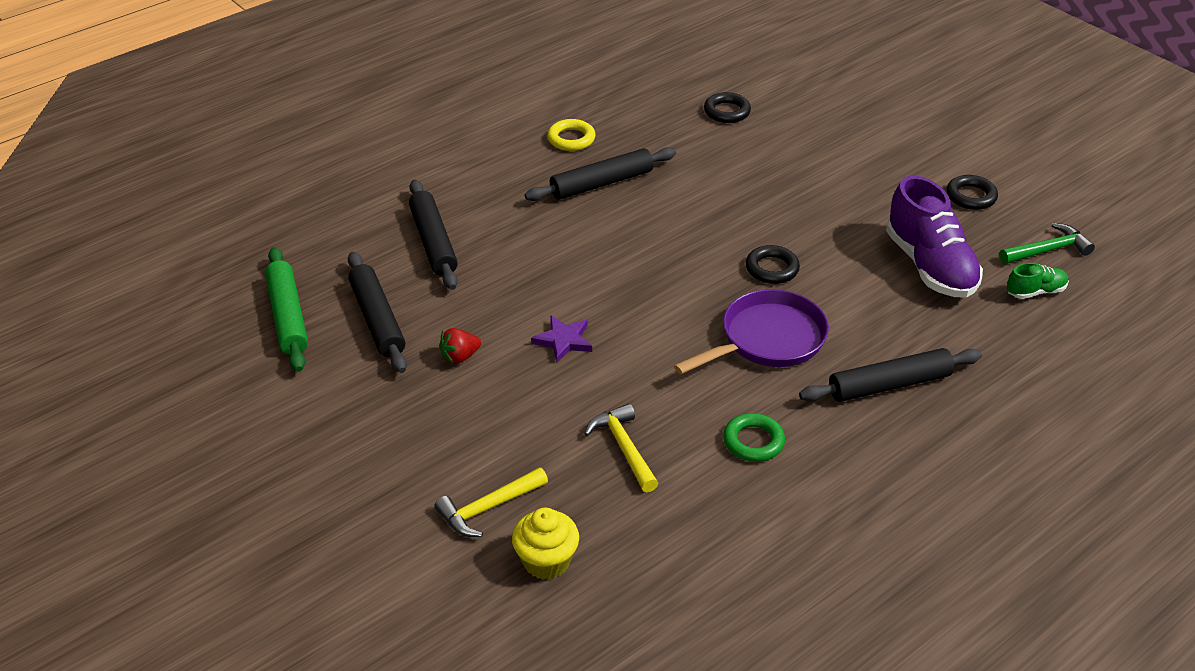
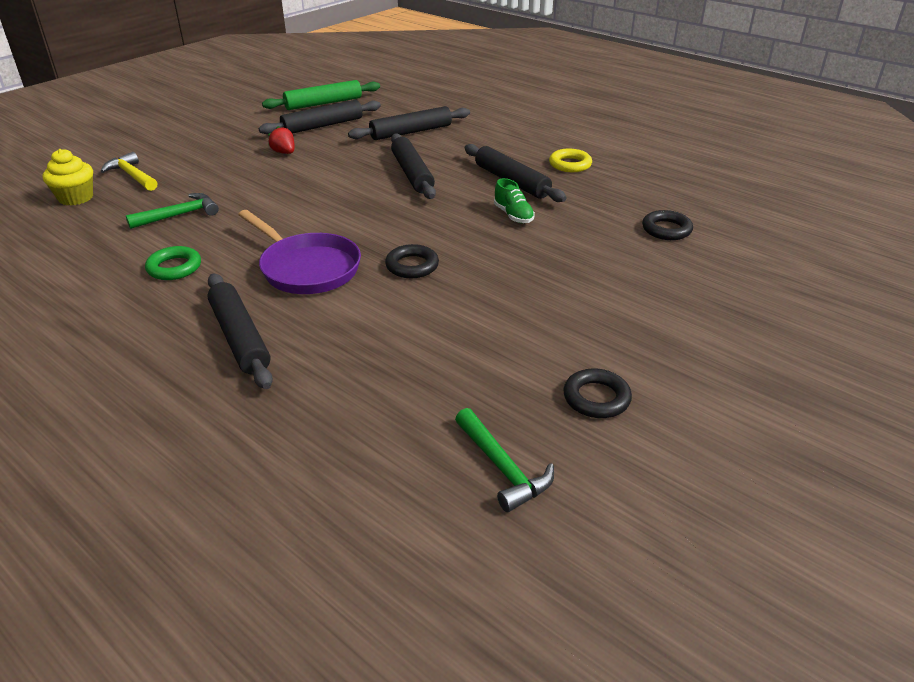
camera: 80 degrees right, 5 degrees down
purple star [531,315,592,363] -> none
yellow hammer [584,403,659,493] -> green hammer [126,193,219,229]
purple shoe [886,175,983,298] -> none
green shoe [1007,263,1069,299] -> green shoe moved to [494,178,535,223]
none -> black rolling pin [391,133,436,199]

